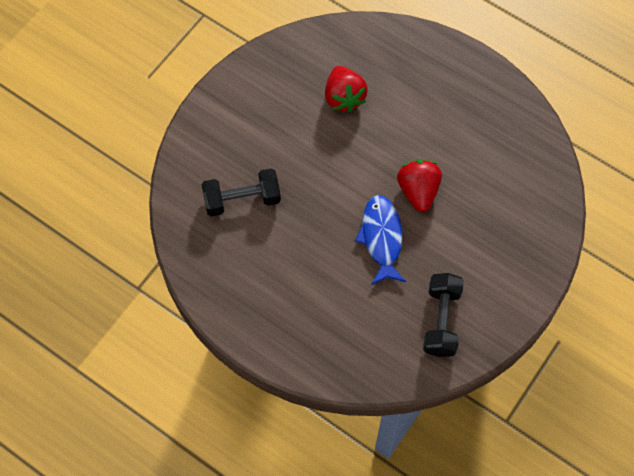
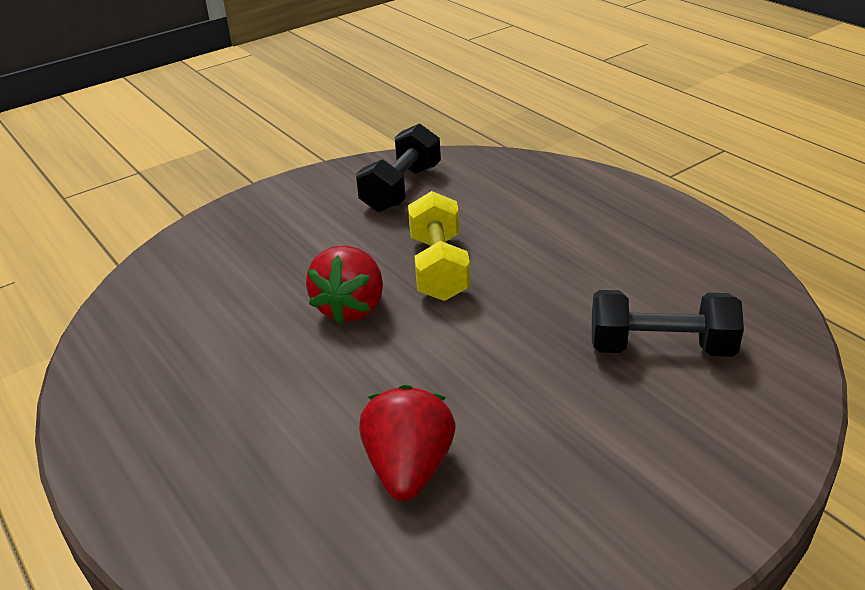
camera: 160 degrees left, 30 degrees down
blue fish [355,195,406,285] -> yellow dumbbell [408,191,470,301]

